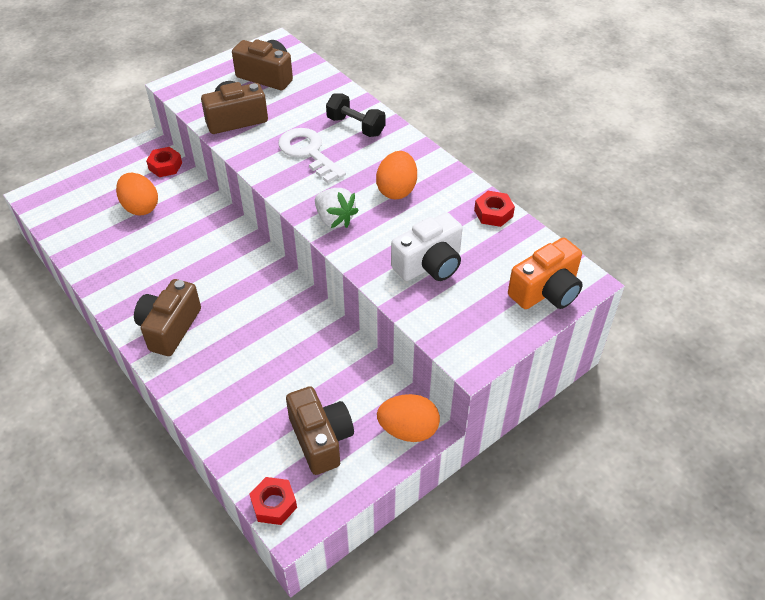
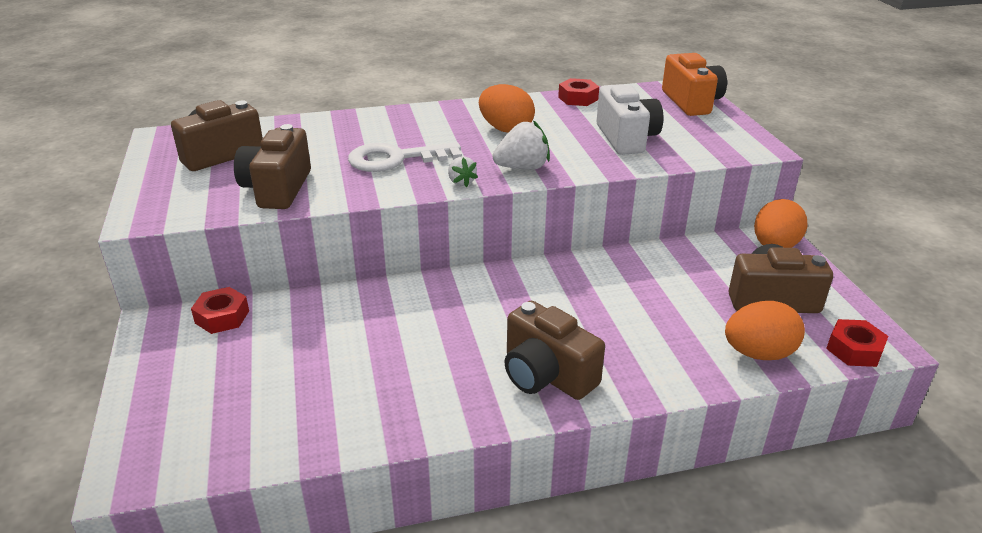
camera: 65 degrees left, 15 degrees down
orange egg [116,173,158,216] -> orange egg moved to [725,301,805,360]
black dumbbell [326,93,386,137] -> none
none -> white strawberry [448,156,478,187]

